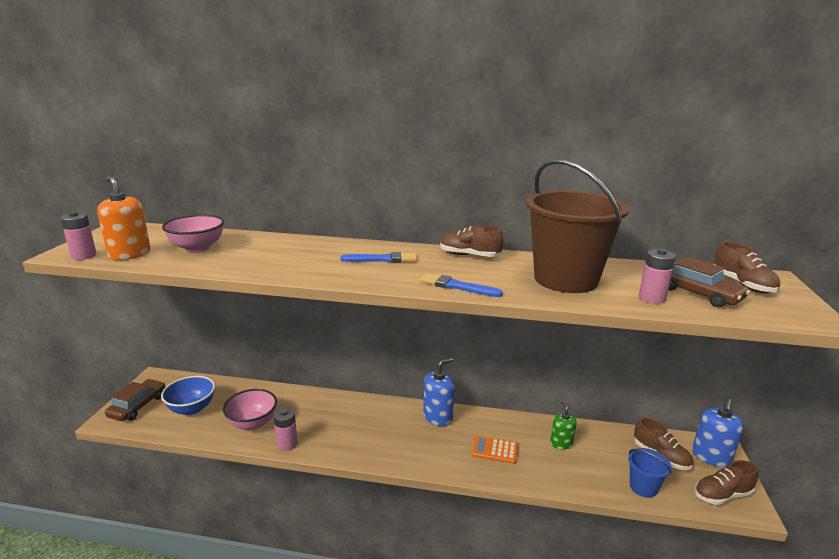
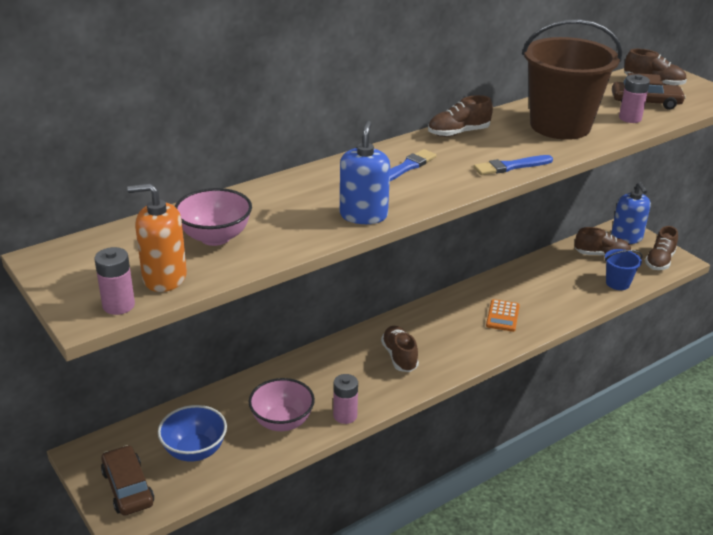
camera: 45 degrees left, 10 degrees up
blue soap dispenser [423,357,455,426] -> blue soap dispenser moved to [340,121,390,224]
orange calculator [472,436,518,464] -> orange calculator turned 45 degrees counterclockwise [486,299,520,332]
green soap dispenser [550,401,577,450] -> none
none -> brown shoe [381,326,419,372]

